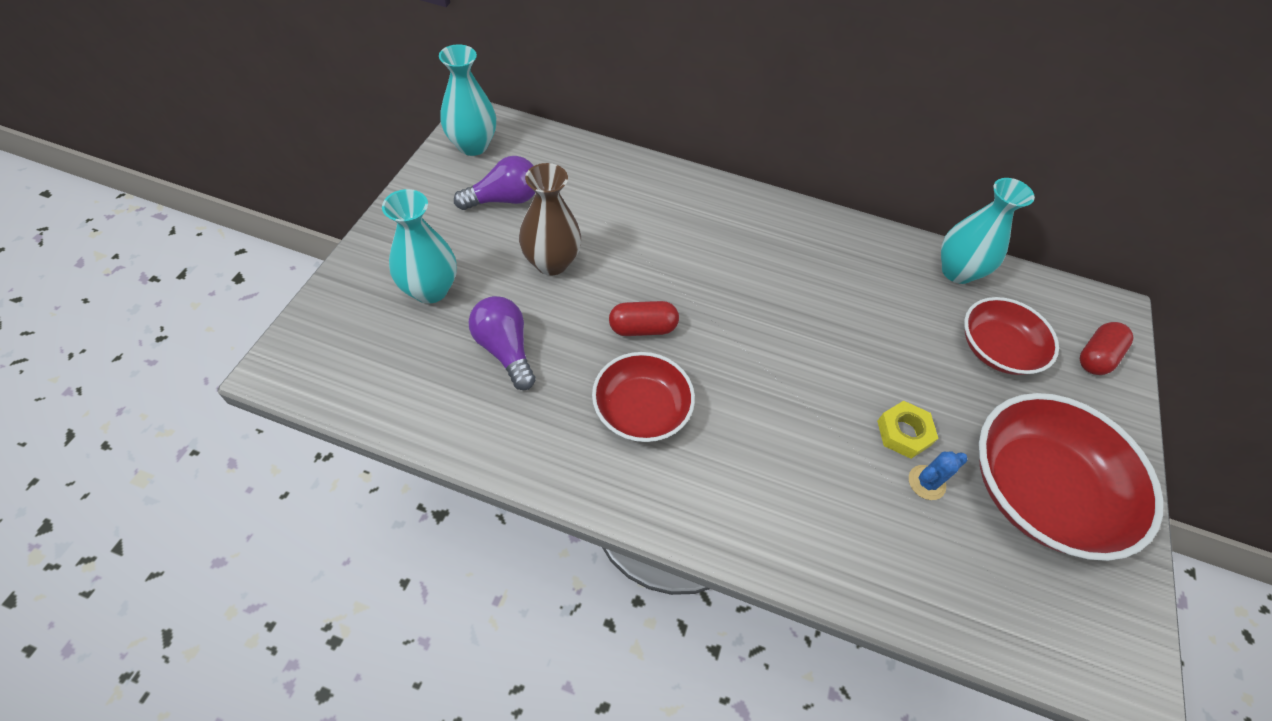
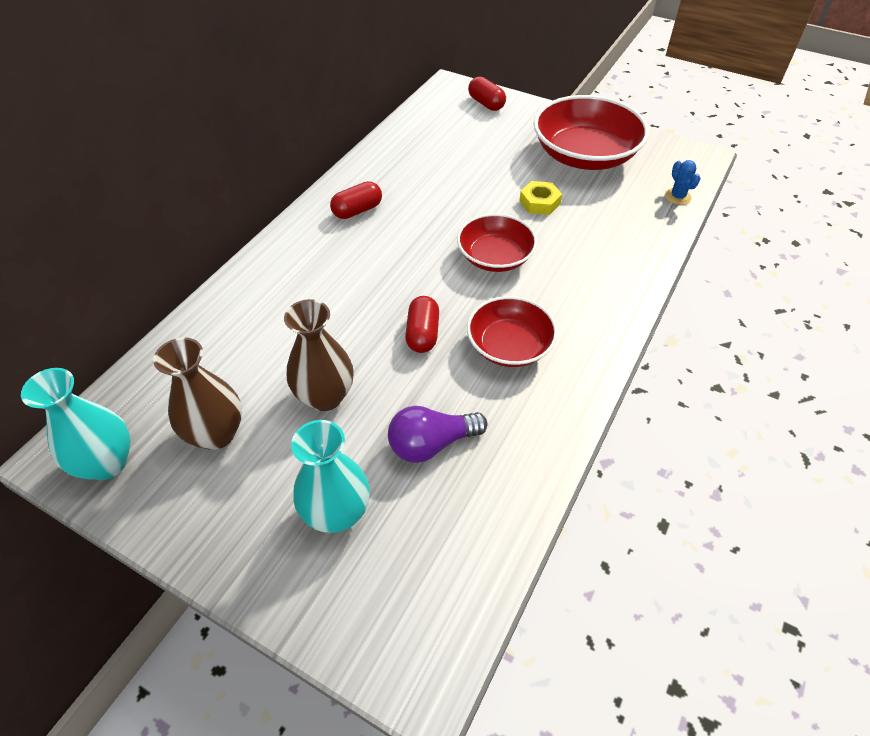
camera: 75 degrees left, 5 degrees down
purple light bulb [454,156,535,210] -> brown vase [153,337,242,450]
blue cactus [909,451,968,500] -> blue cactus moved to [665,160,701,205]
turquoise vase [941,178,1035,284] -> none
red bowl [964,297,1059,375] -> red bowl moved to [457,213,537,272]
none -> red capsule [330,181,382,219]

